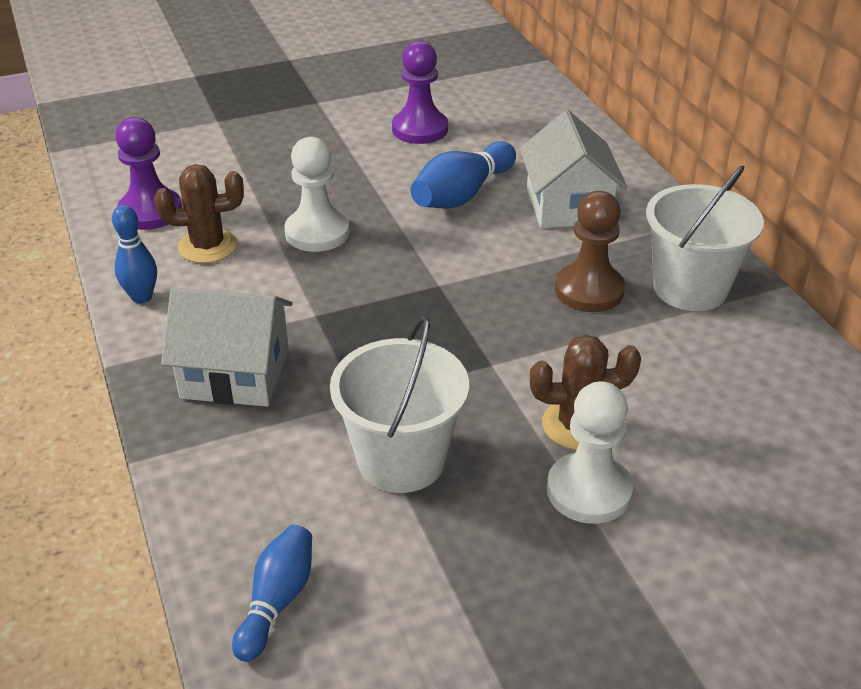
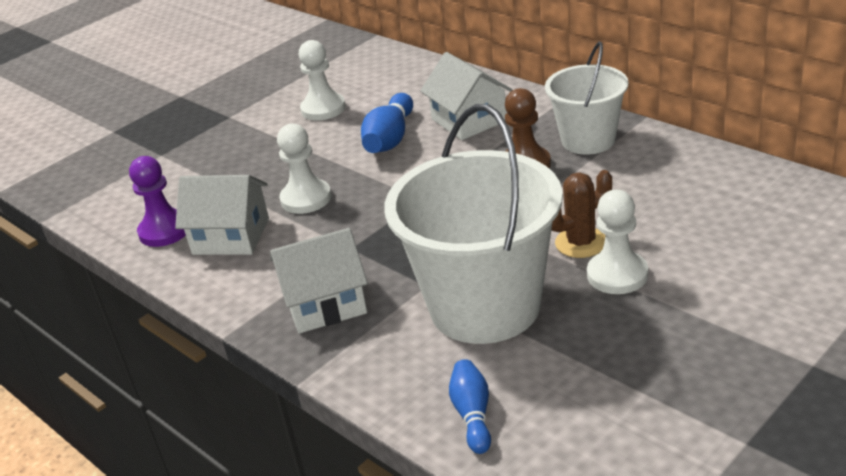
camera: 20 degrees left, 5 degrees down
blue bowling pin [112,205,157,303] -> none
brown cactus [154,164,244,263] -> white house [175,175,269,255]
white bucket [330,316,469,493] -> white bucket [385,104,563,344], size x1.70
purple pawn [392,41,448,144] -> white pawn [299,40,346,121]

